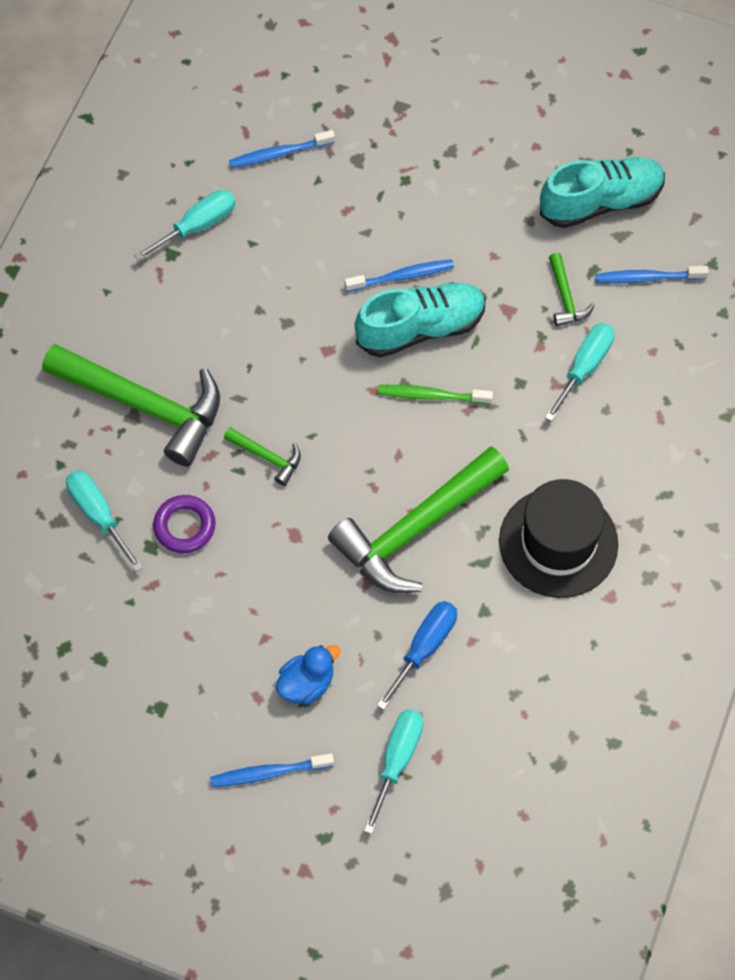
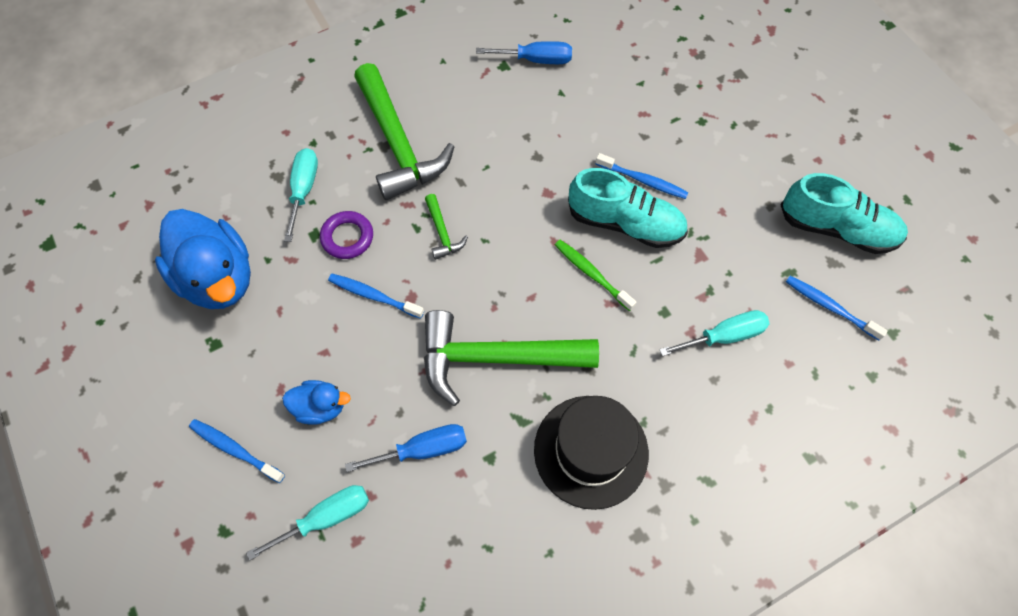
camera: 40 degrees right, 0 degrees up
turquoise screwdriver [134,190,236,261] -> blue screwdriver [476,41,572,64]
blue toothbrush [229,130,335,168] -> blue toothbrush moved to [328,274,424,319]
green hammer [549,253,595,326] -> none
none -> blue duck [155,209,251,309]

